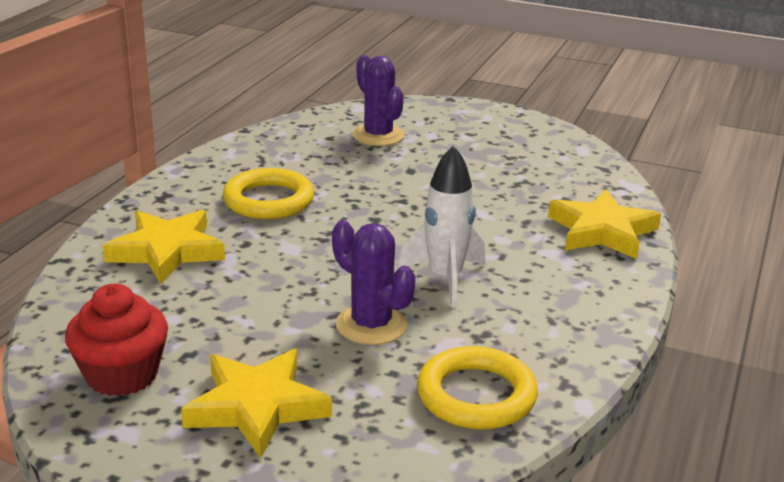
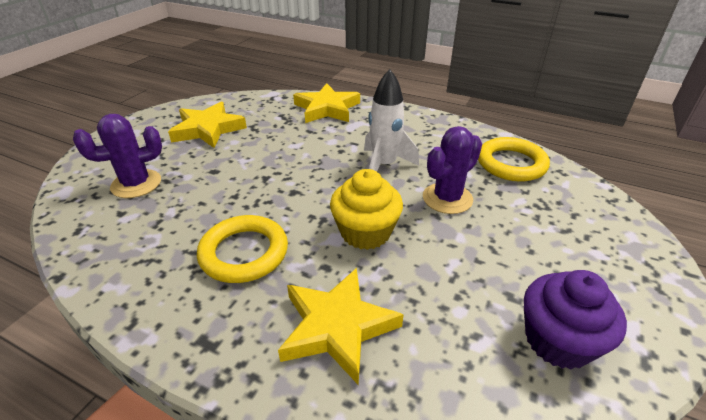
camera: 85 degrees left, 10 degrees up
red cupcake [65,284,168,397] -> purple cupcake [524,270,627,369]
yellow star [181,349,332,458] -> yellow star moved to [168,102,247,148]
none -> yellow cupcake [330,169,403,250]

